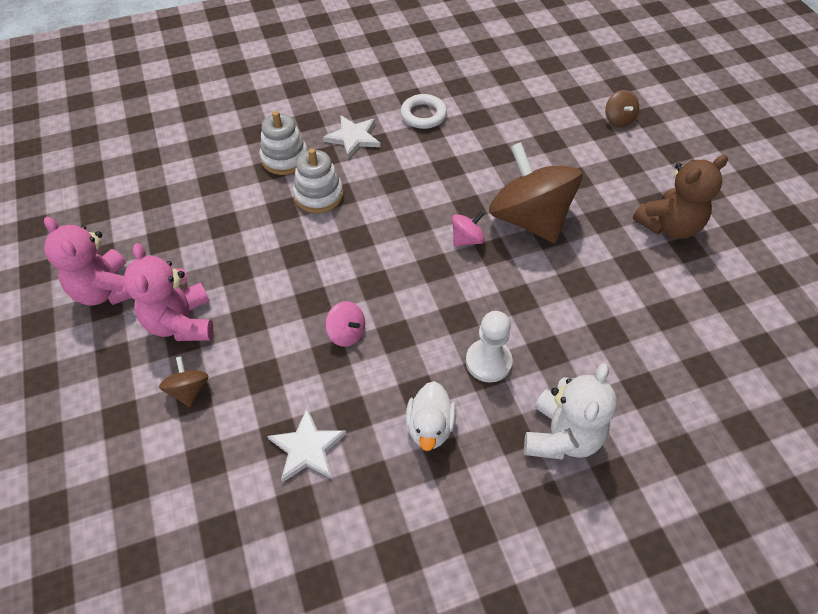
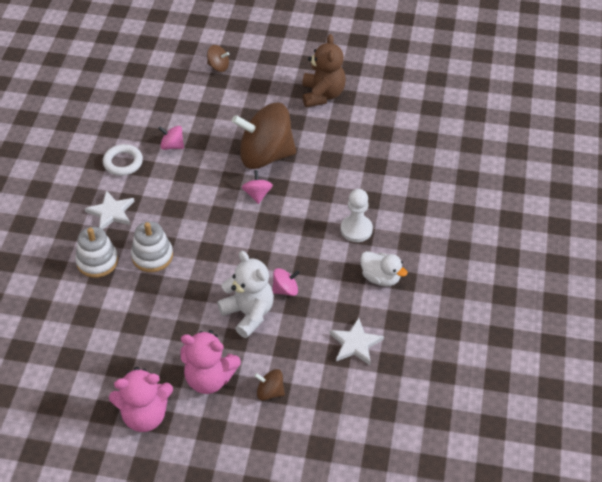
camera: 60 degrees left, 5 degrees down
white teddy bear [524,363,617,459] -> white teddy bear moved to [217,251,274,338]
none -> pink spinning top [158,126,184,150]

